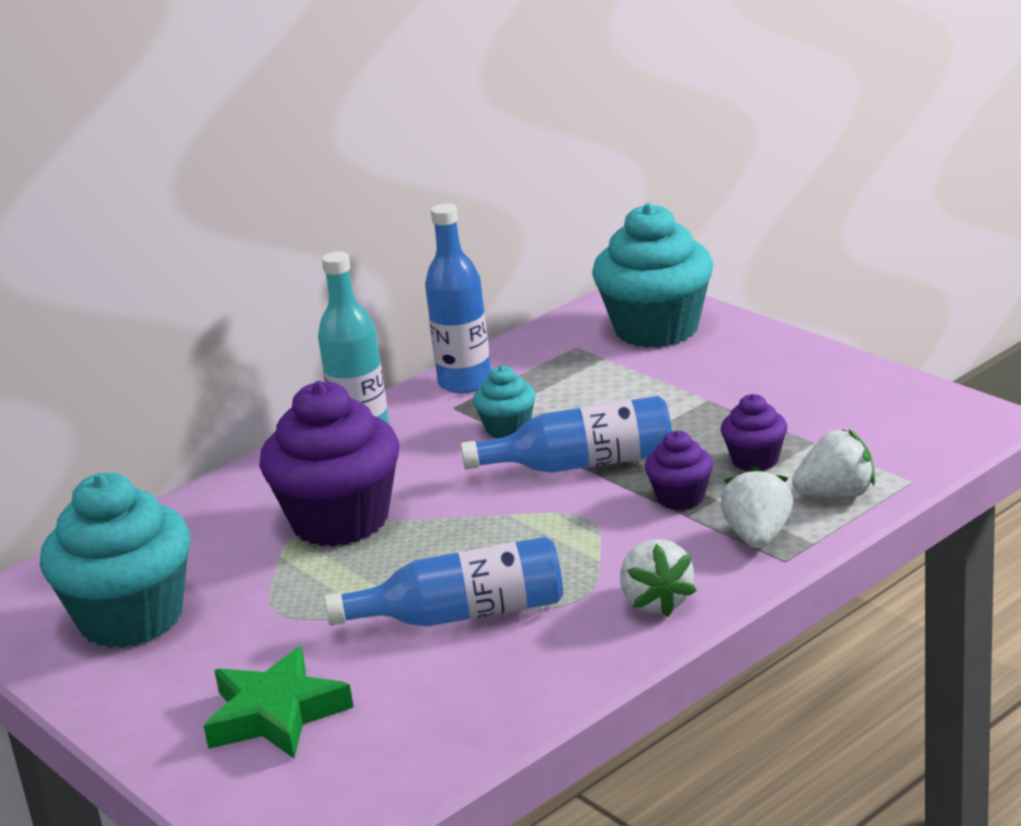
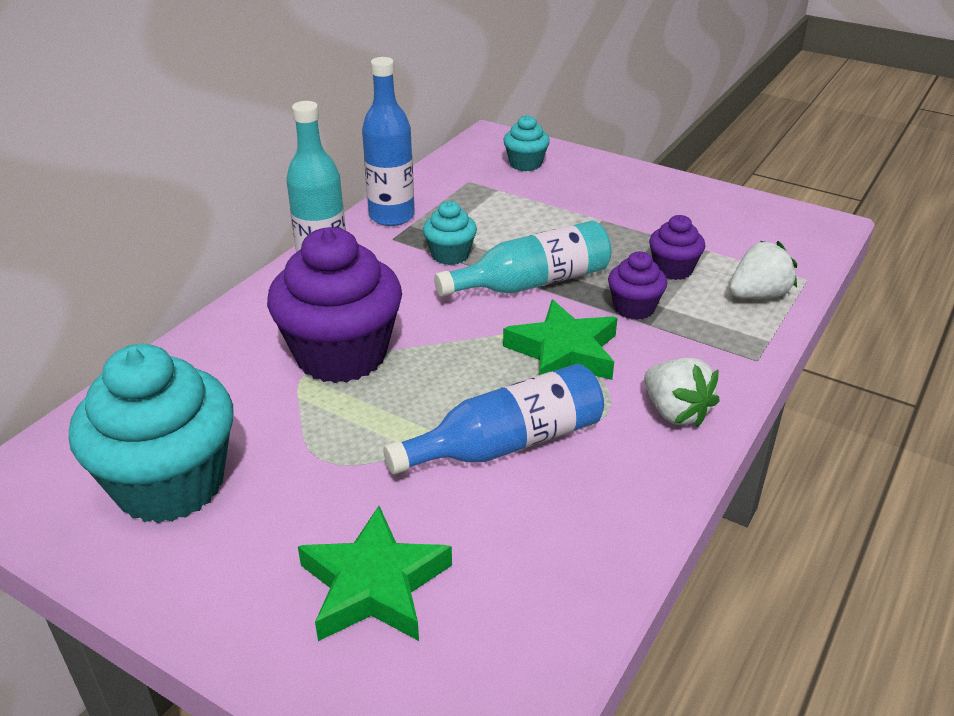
camera: 20 degrees left, 10 degrees up
blue bottle [461,396,672,473] -> turquoise bottle [434,221,612,297]
turquoise cupcake [592,203,713,348] -> turquoise cupcake [503,115,550,171], size x0.48
white strawberry [721,466,793,548] -> none
none -> green star [503,300,618,380]

